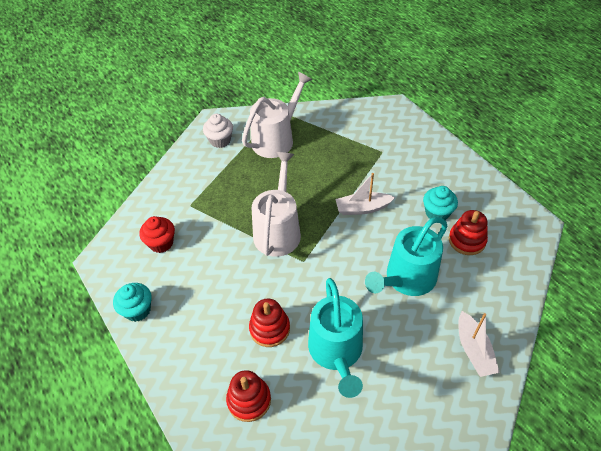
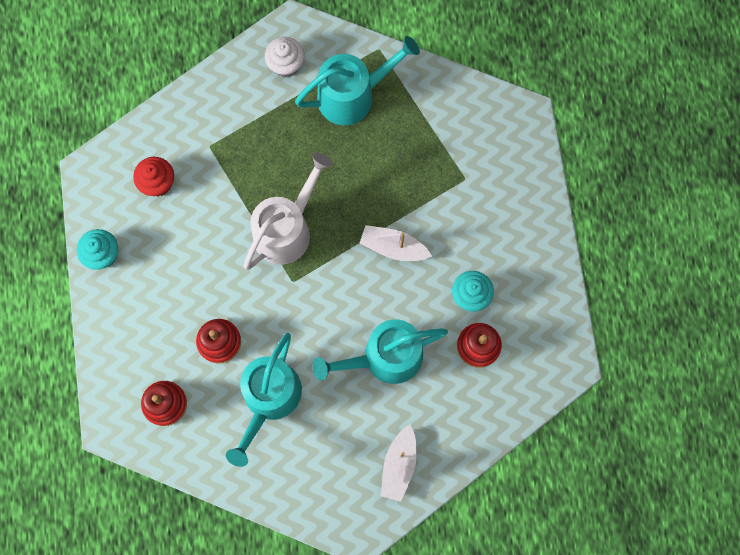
camera: 25 degrees right, 25 degrees up
white watering can [242,72,312,158] -> turquoise watering can [295,36,420,125]

